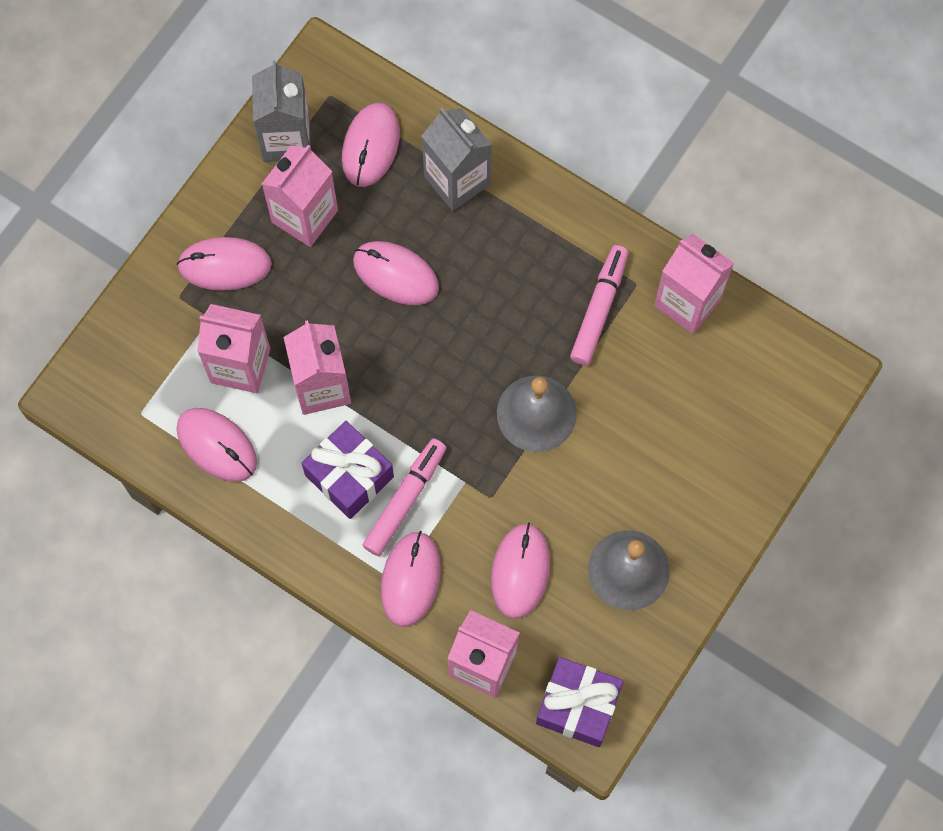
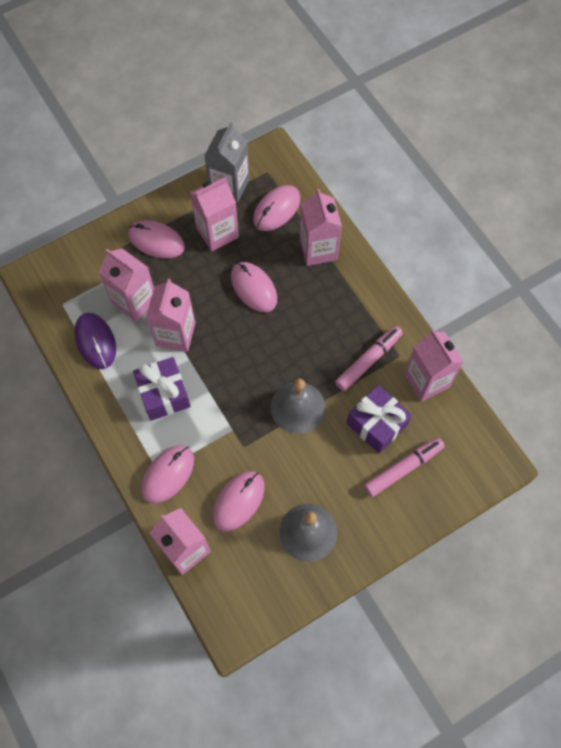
camera: 25 degrees right, 5 degrees down
pink mouse [176,408,257,482] -> purple mouse [74,313,116,369]
pink marker [362,439,447,556] -> pink marker moved to [364,437,445,497]
grey carton [422,108,492,211] -> pink carton [300,189,342,266]
purple gift [536,657,624,747] -> purple gift moved to [347,385,412,453]

